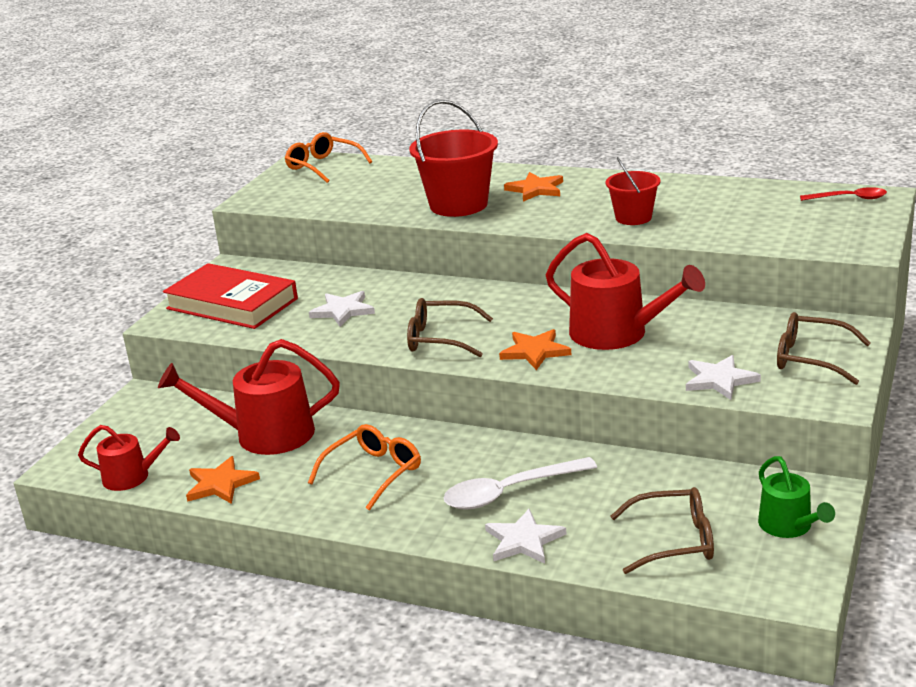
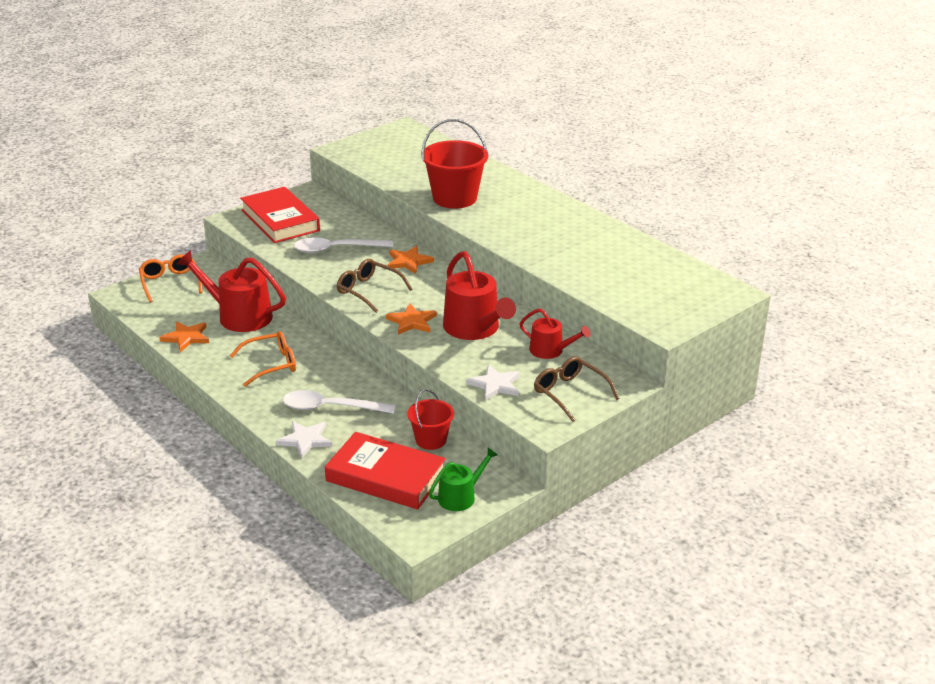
camera: 25 degrees right, 5 degrees up
red watering can [78,425,180,491] -> red watering can moved to [520,309,590,359]
orange glasses [285,132,372,183] -> orange glasses moved to [139,254,202,303]
white star [309,291,375,327] -> white spoon [294,238,393,253]
orange star [504,172,563,202] -> orange star moved to [388,246,434,274]
red bucket [606,157,661,225] -> red bucket moved to [407,389,454,450]
brown glasses [610,487,714,574] -> red book [325,432,446,509]
green watering can [758,456,835,538] -> green watering can turned 135 degrees counterclockwise [429,447,498,511]
red spoon [800,187,887,201] -> none

